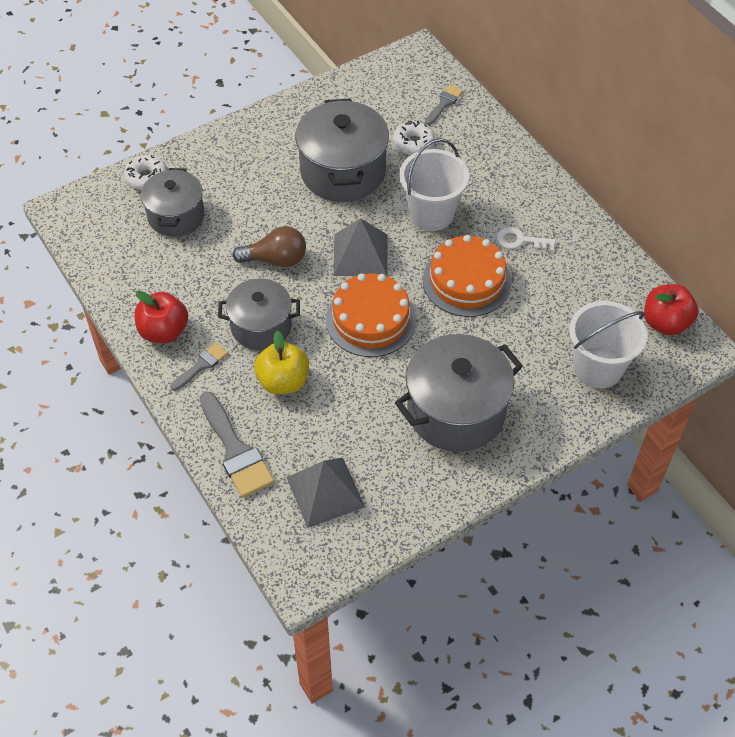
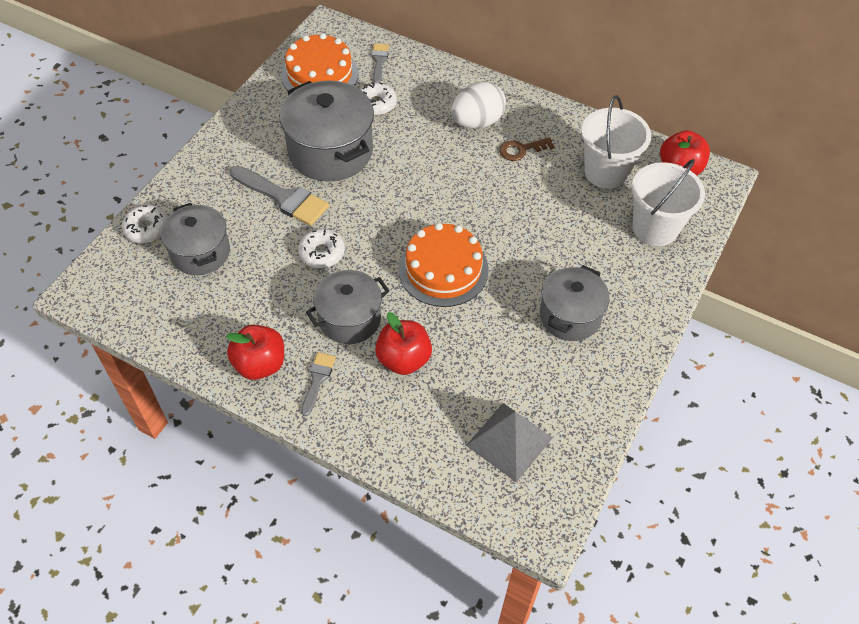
camera: 30 degrees left, 0 degrees up
grey brush [200,392,274,498] -> grey brush moved to [230,166,329,226]
brown light bulb [232,226,306,267] -> white donut [298,228,345,268]
yellow apple [254,331,309,394] -> red apple [375,312,432,375]
grey pyramid [333,218,388,276] -> none
grey pot [395,334,523,452] -> grey pot [540,265,610,341], size x0.65
white bucket [399,138,469,231] -> white bucket moved to [581,95,651,189]
orange cake [423,235,511,317] -> orange cake moved to [281,33,359,91]
white key [496,227,556,252] -> brown key [499,137,554,161]
none -> white egg [451,81,506,129]

